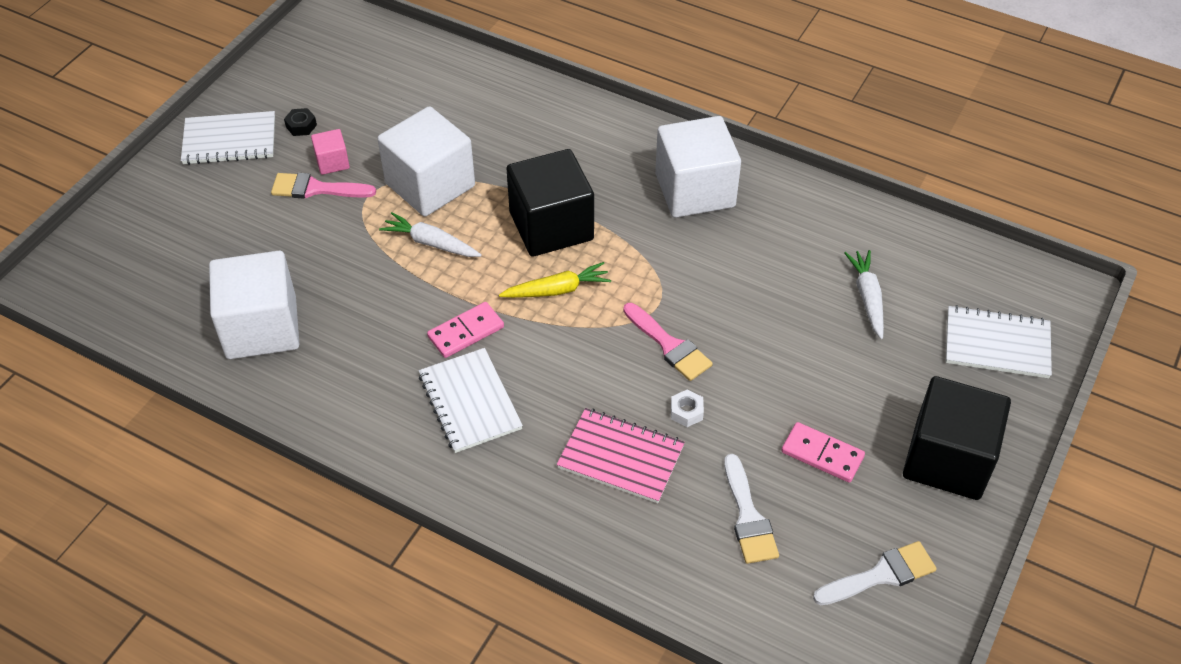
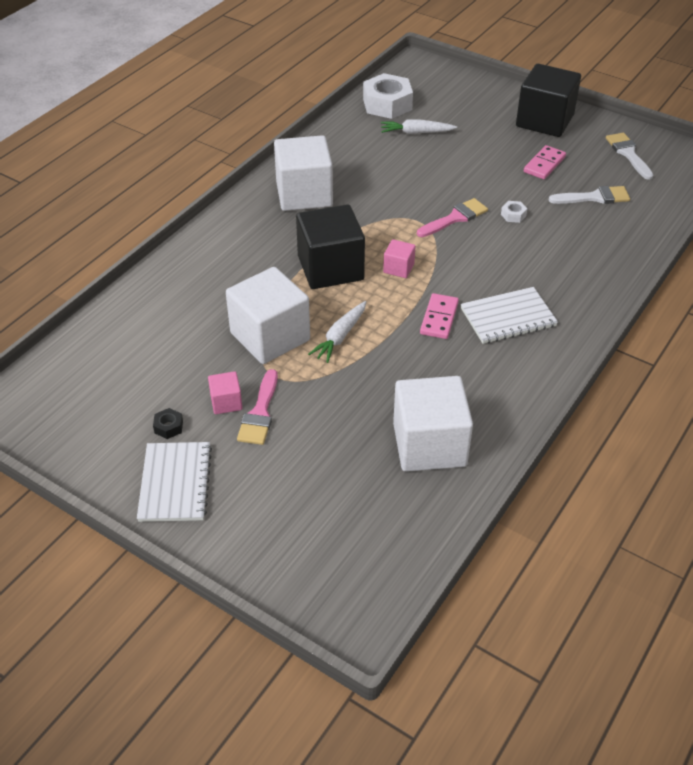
camera: 85 degrees left, 5 degrees down
pink domino [427,302,504,358] -> pink domino turned 45 degrees clockwise [420,293,459,339]
yellow carrot [499,262,611,298] -> pink cube [383,239,416,278]
pink notebook [557,408,685,503] -> none
white notebook [946,305,1052,378] -> none
none -> white nut [363,73,413,119]

